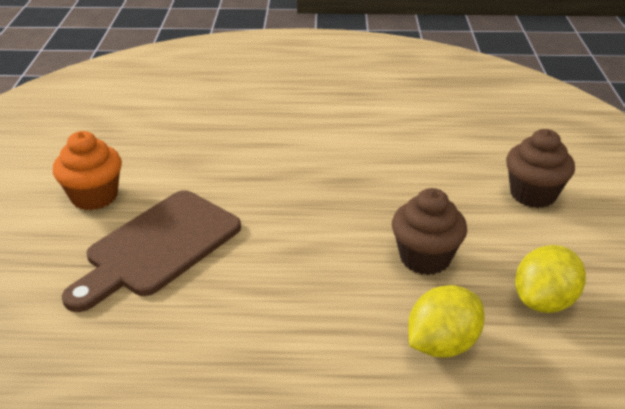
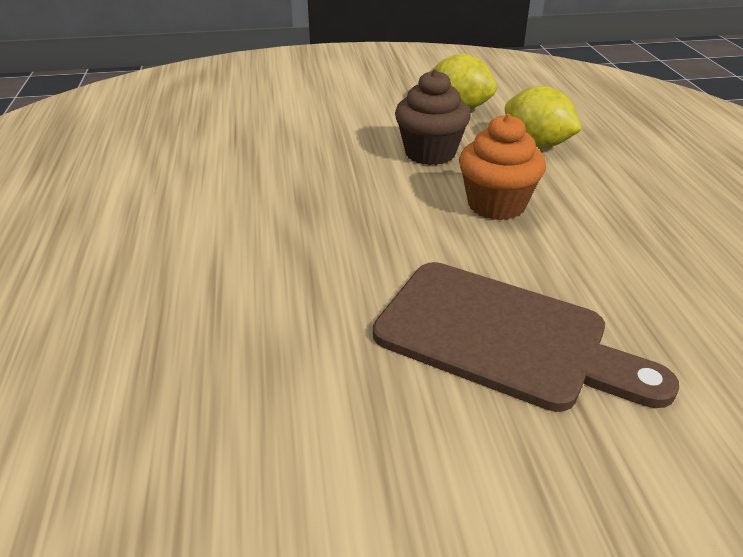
camera: 100 degrees left, 0 degrees up
orange cupcake [53,131,122,210] -> orange cupcake moved to [459,114,546,220]
brown cupcake [506,129,575,208] -> none

